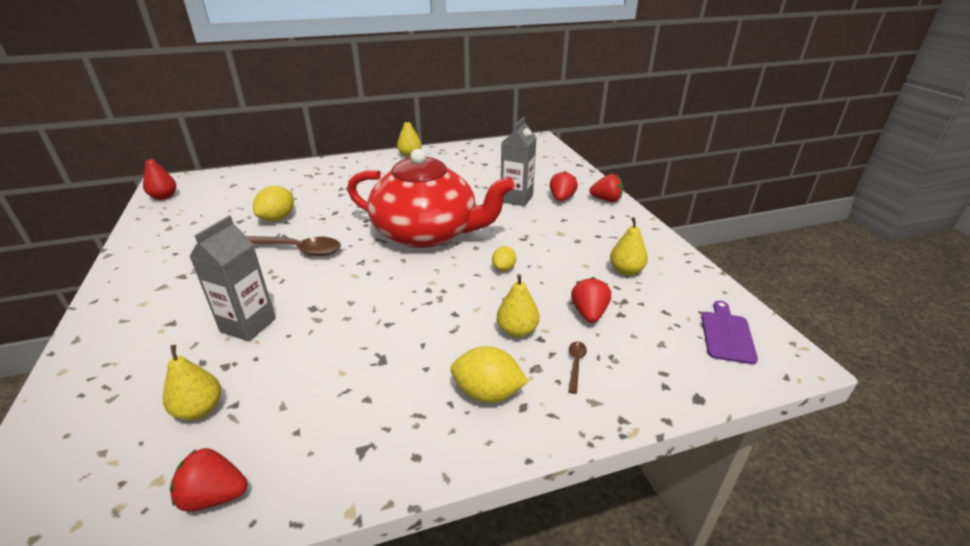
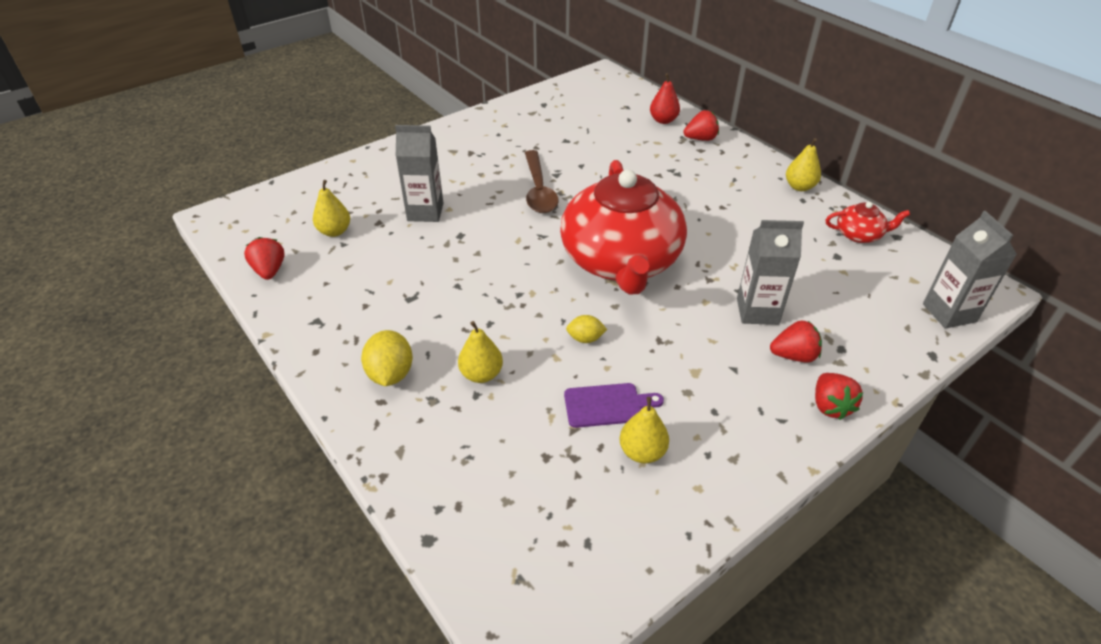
camera: 70 degrees right, 10 degrees up
red pear [143,152,176,200] -> red pear moved to [650,73,680,124]
yellow lemon [253,186,294,222] -> none
brown spoon [568,342,587,394] -> none
red strawberry [571,277,611,323] -> red strawberry moved to [684,110,719,141]
purple cutting board [701,301,758,364] -> purple cutting board moved to [564,383,664,428]
none -> red teapot [826,202,910,243]
none -> grey carton [923,211,1017,328]

